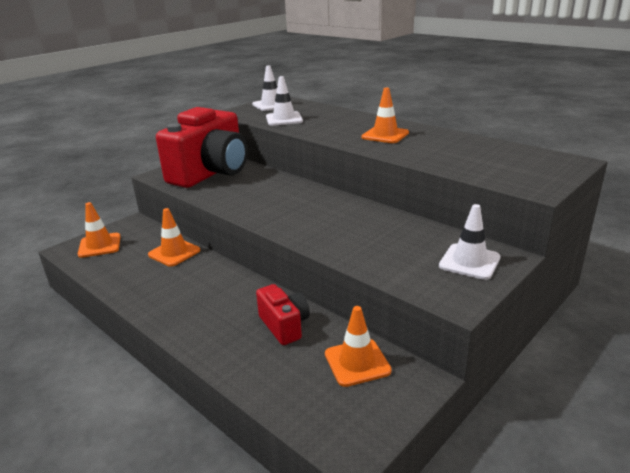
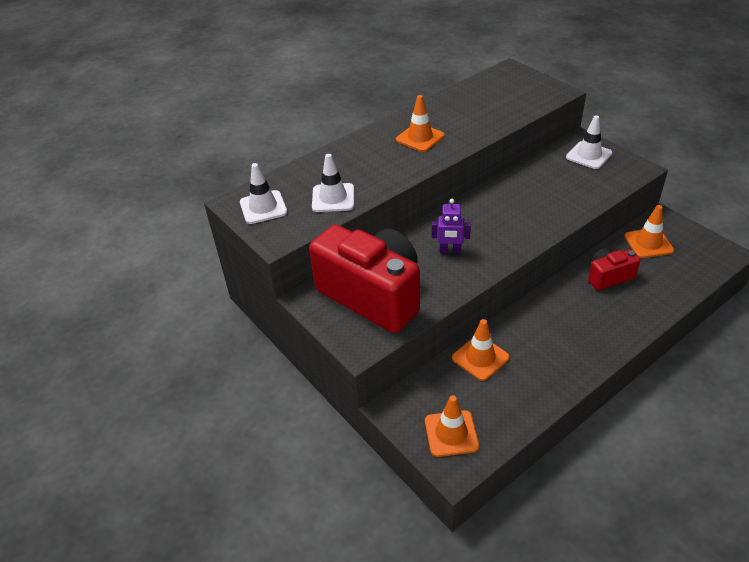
camera: 80 degrees left, 15 degrees up
none -> purple robot [432,199,471,253]

